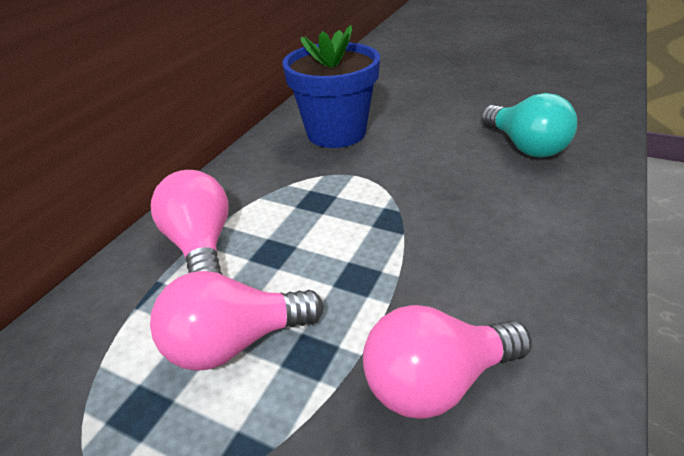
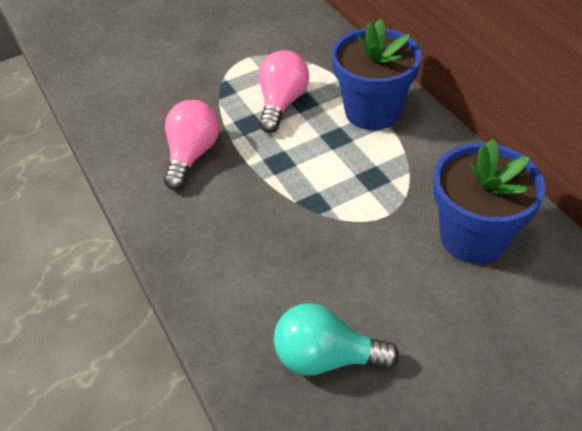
camera: 125 degrees right, 10 degrees up
pink light bulb [151,170,229,274] -> blue flower pot [332,19,422,130]

